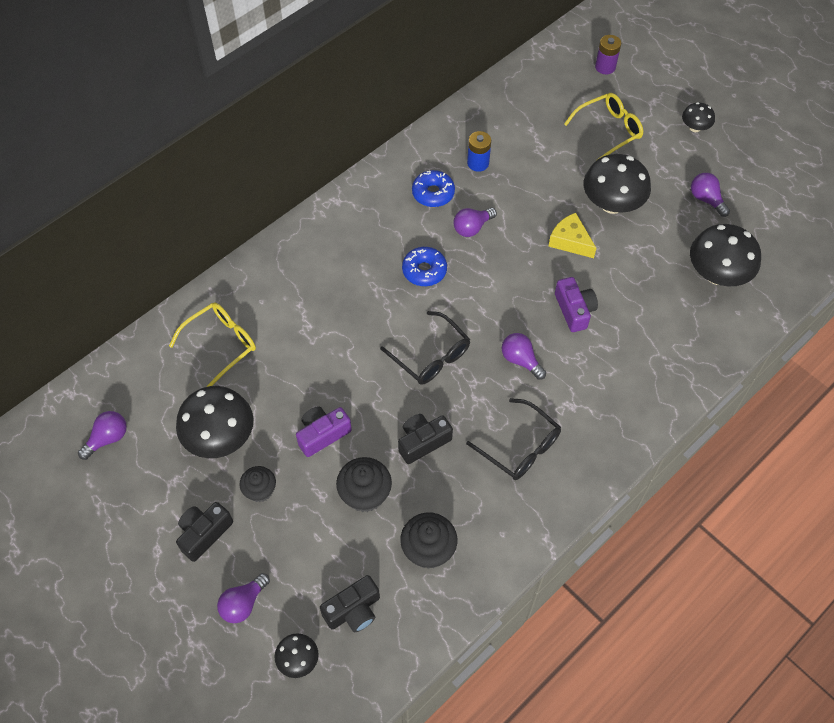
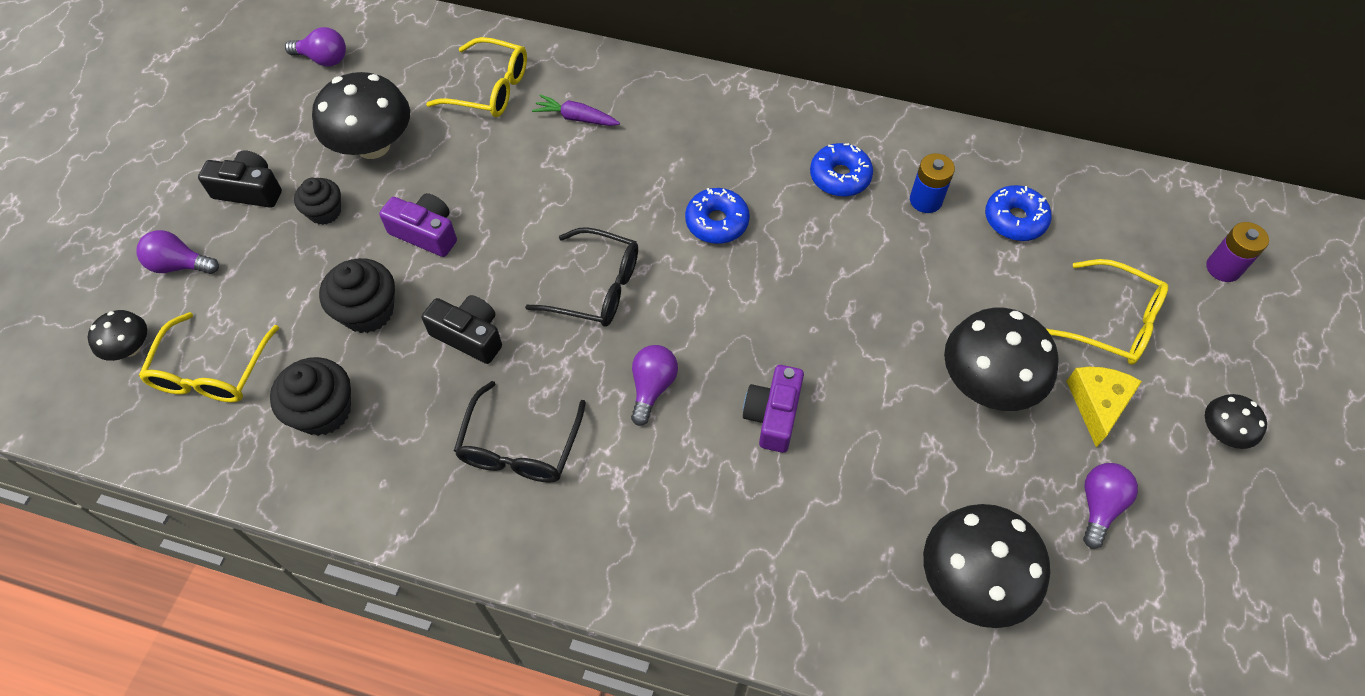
camera: 60 degrees right, 0 degrees up
black camera [320,575,380,632] -> yellow glasses [139,312,279,403]
black glasses [380,311,470,385] -> black glasses turned 90 degrees counterclockwise [525,227,638,327]
purple light bulb [454,208,497,237] -> none
yellow cheese [548,213,596,258] -> yellow cheese moved to [1066,367,1142,447]
purple camera [555,277,598,332] -> purple camera turned 150 degrees clockwise [743,365,804,453]
none -> purple carrot [532,94,620,126]
none -> blue donut [985,185,1052,241]

